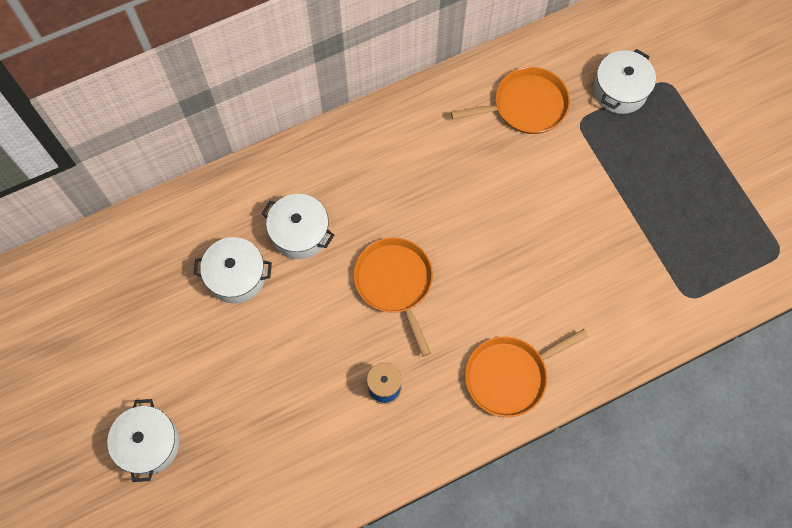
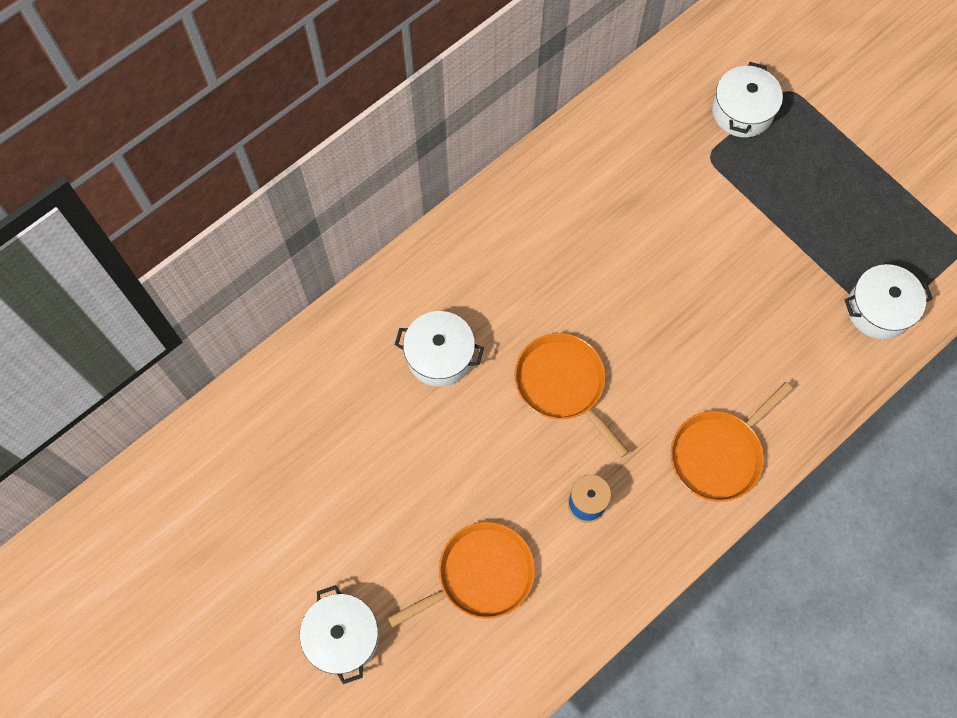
camera: 15 degrees left, 0 degrees up
white pot [193,237,272,304] -> white pot moved to [845,264,933,339]
orange pan [451,67,570,134] -> orange pan moved to [388,522,535,628]

